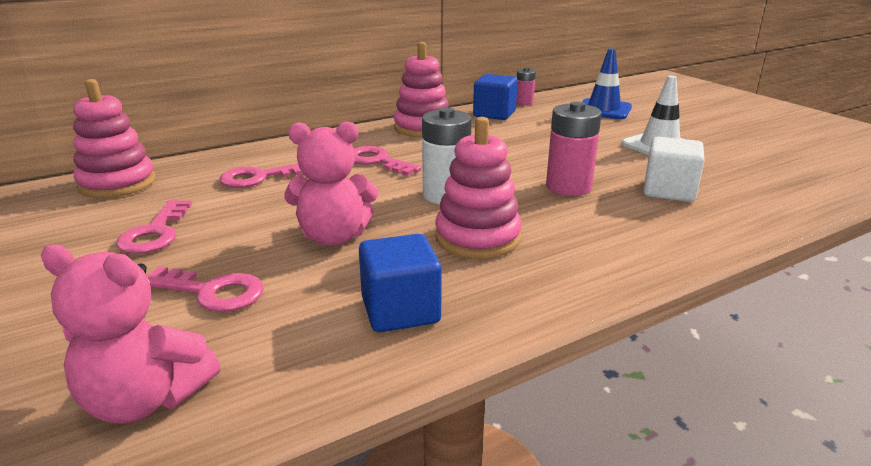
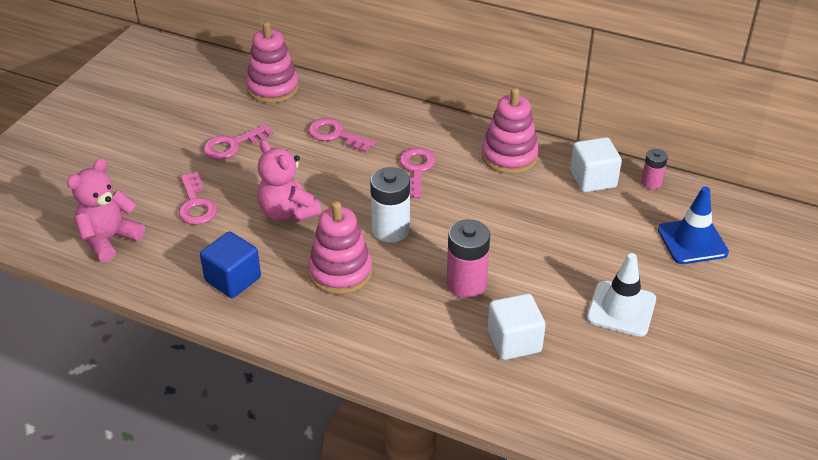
camera: 55 degrees right, 15 degrees up
pink teddy bear [41,245,221,424] -> pink teddy bear turned 60 degrees clockwise [67,158,145,262]
blue cube [473,74,518,120] -> white cube [570,137,622,192]

